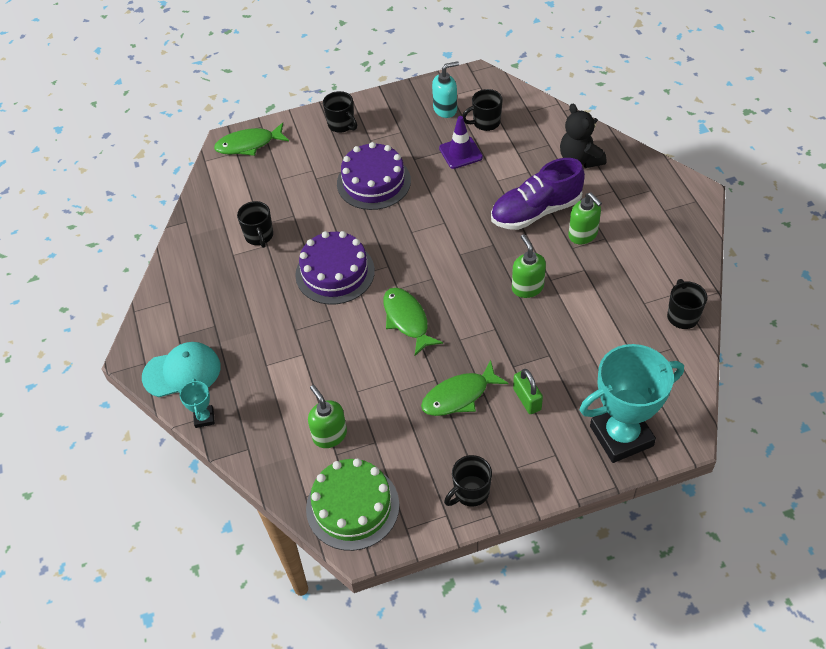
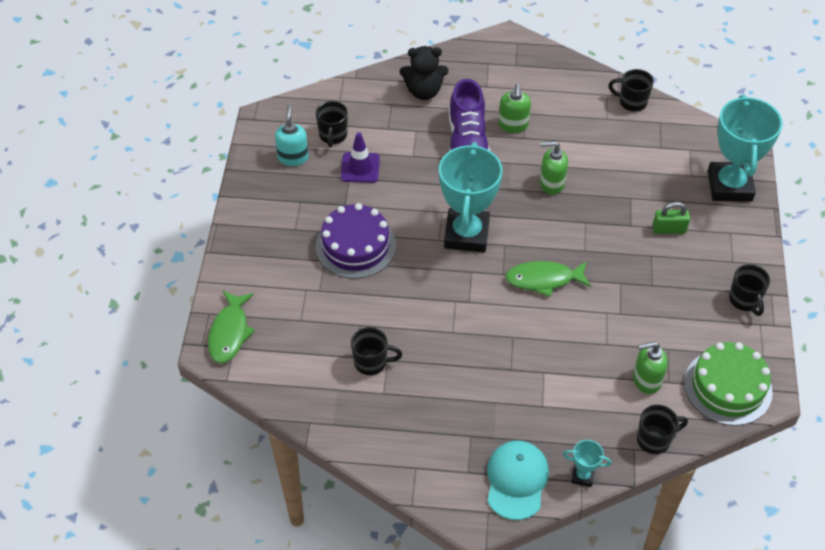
camera: 70 degrees left, 0 degrees up
purple cake [295,231,375,305] -> none
black mug [323,91,357,133] -> black mug moved to [637,405,688,454]
green fish [421,360,508,416] -> none
green soap dispenser [568,192,602,244] -> green soap dispenser turned 105 degrees clockwise [498,84,531,133]
none -> turquoise trophy [439,142,503,252]

